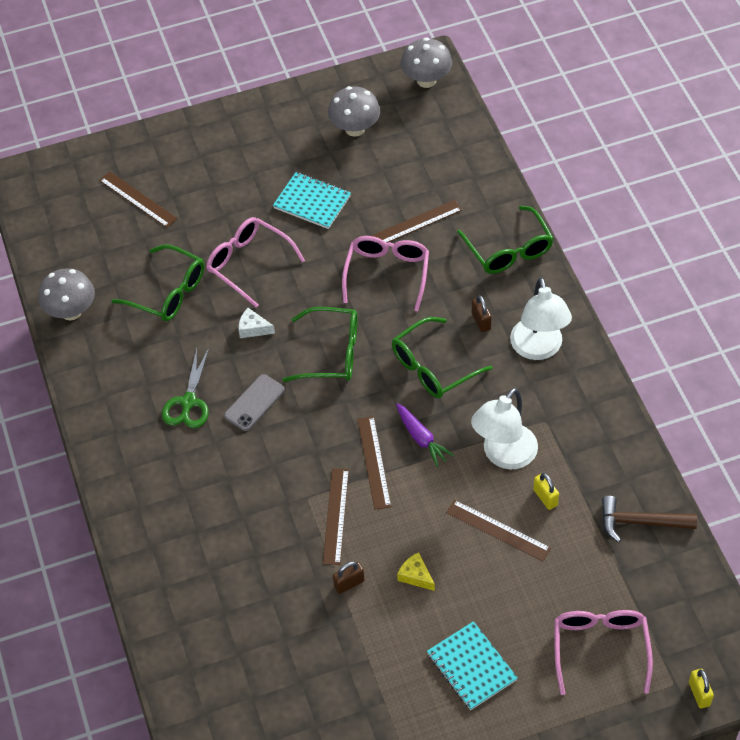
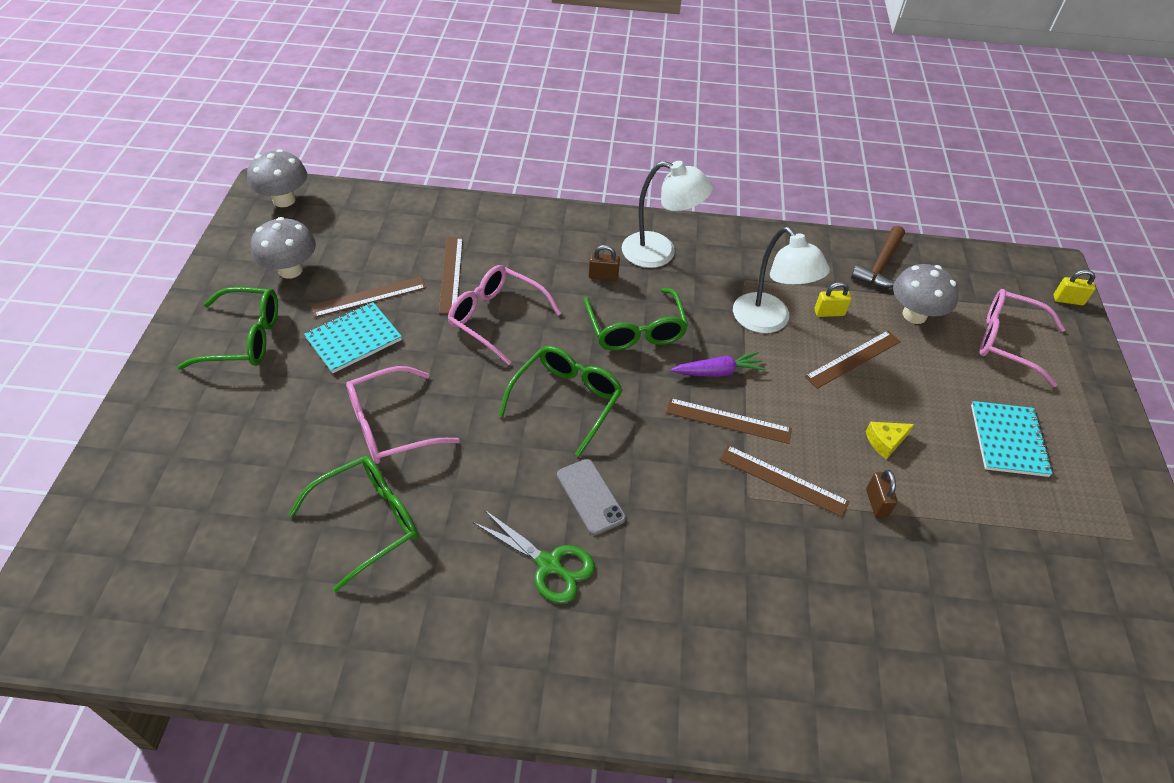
camera: 70 degrees left, 5 degrees down
grey mushroom [38,268,95,320] -> grey mushroom moved to [893,264,959,324]
brown ruler [99,172,178,228] -> brown ruler moved to [311,276,426,318]
white cheese [239,308,275,338] -> none
turquoise notebook [427,621,518,710] -> turquoise notebook turned 75 degrees counterclockwise [971,401,1053,477]
green glasses [457,206,554,274] -> green glasses moved to [177,287,278,369]

